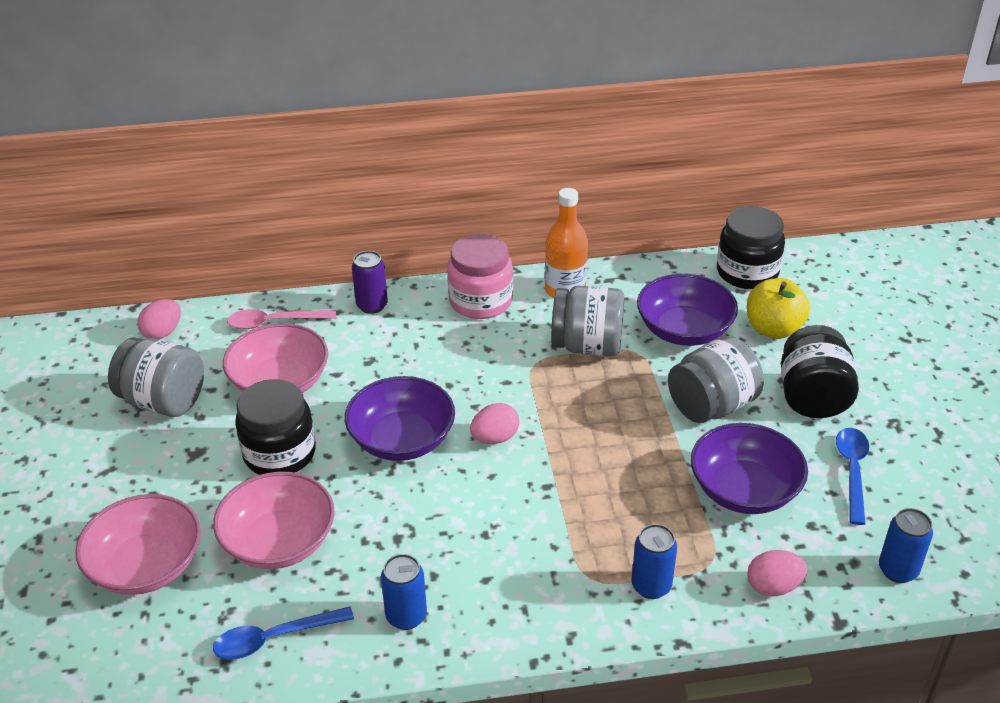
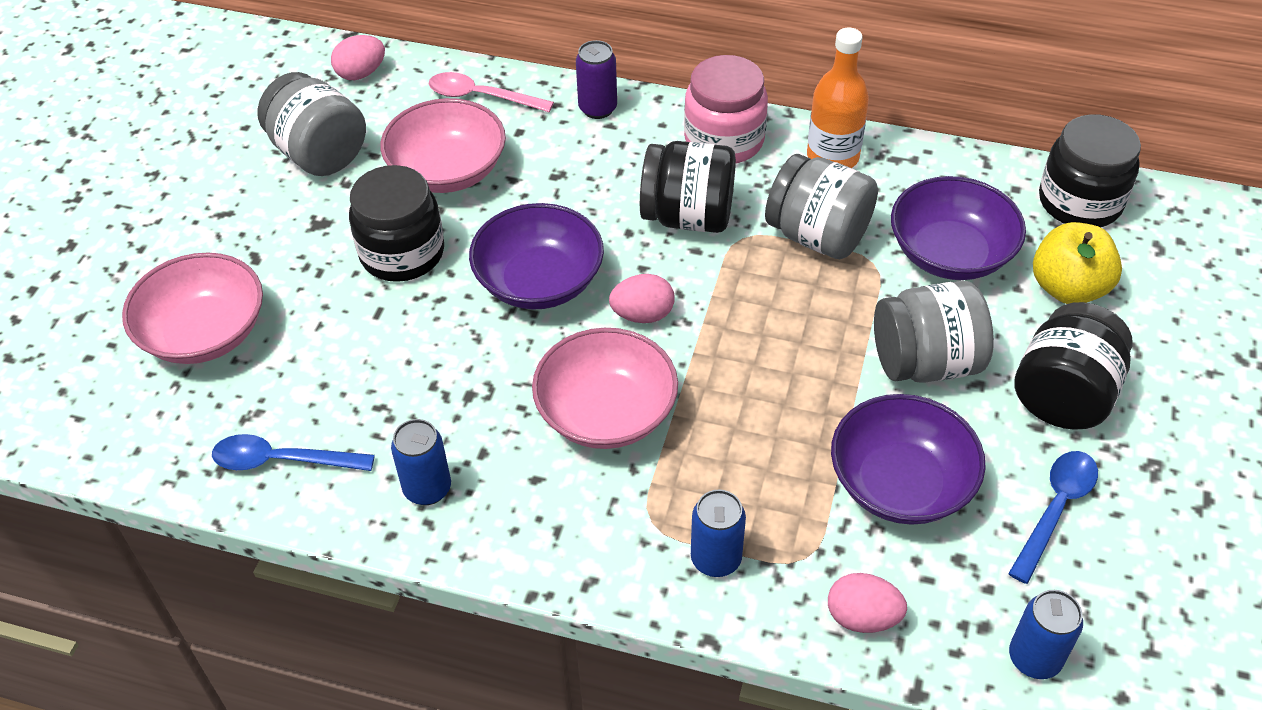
camera: 25 degrees right, 10 degrees up
pink bowl [213,472,335,569] -> pink bowl moved to [532,328,678,449]
none -> black jar [640,141,736,233]

